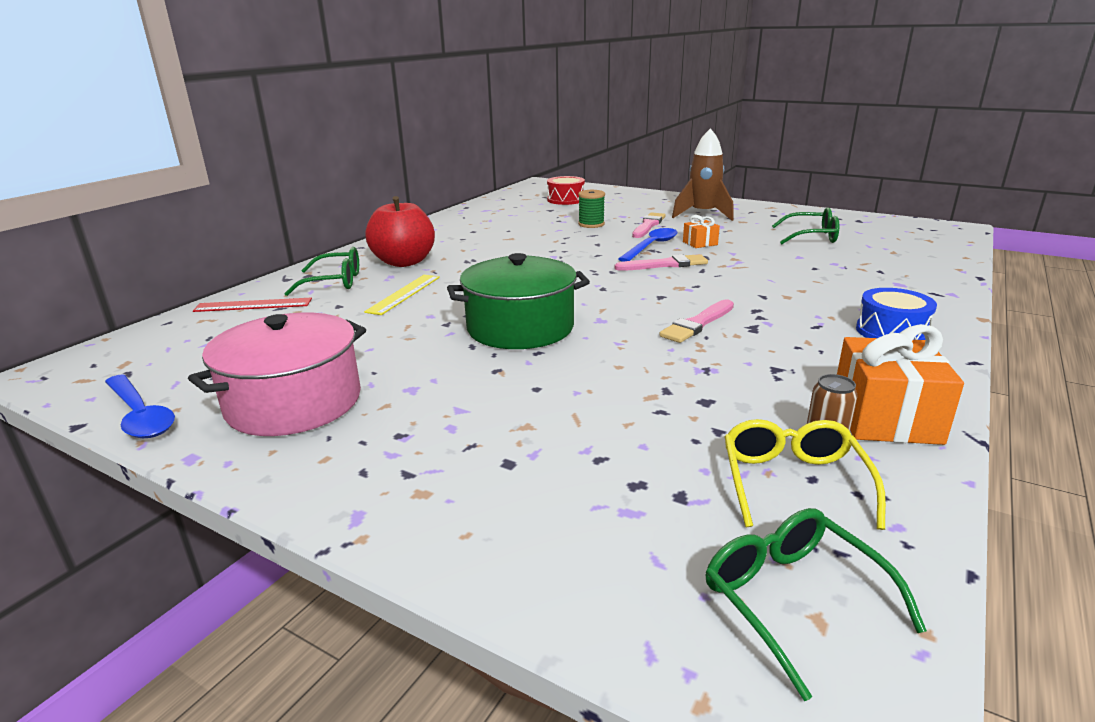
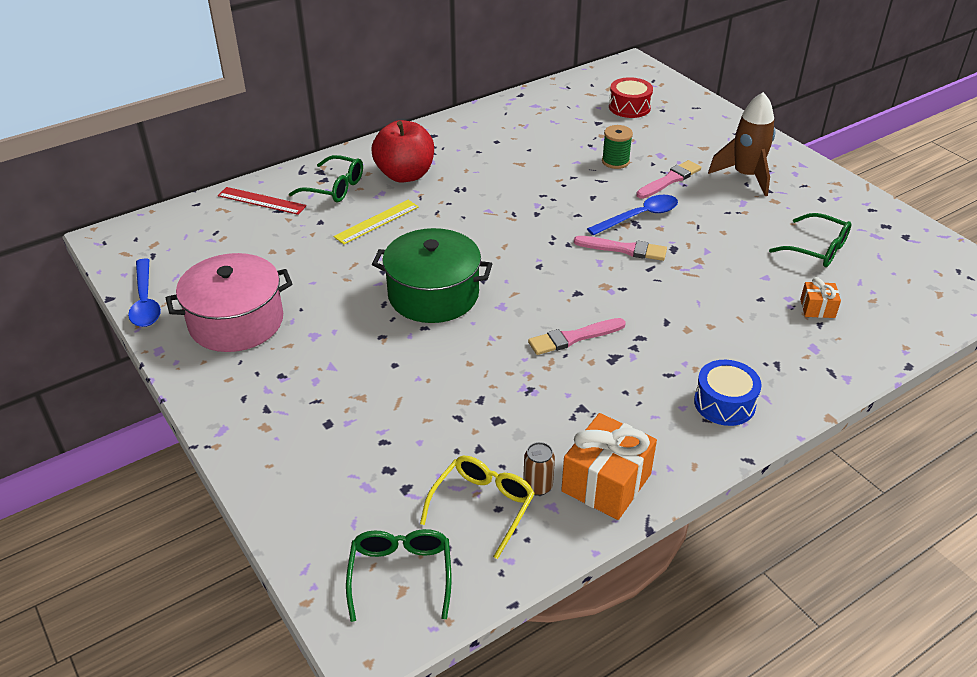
camera: 25 degrees right, 15 degrees up
orange gift [683,215,720,248] -> orange gift moved to [800,277,841,318]

